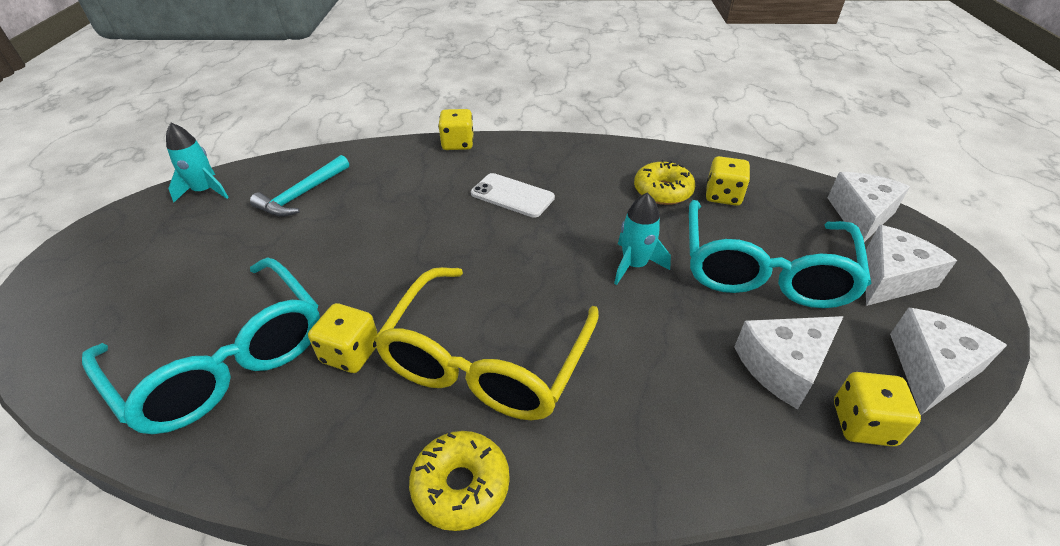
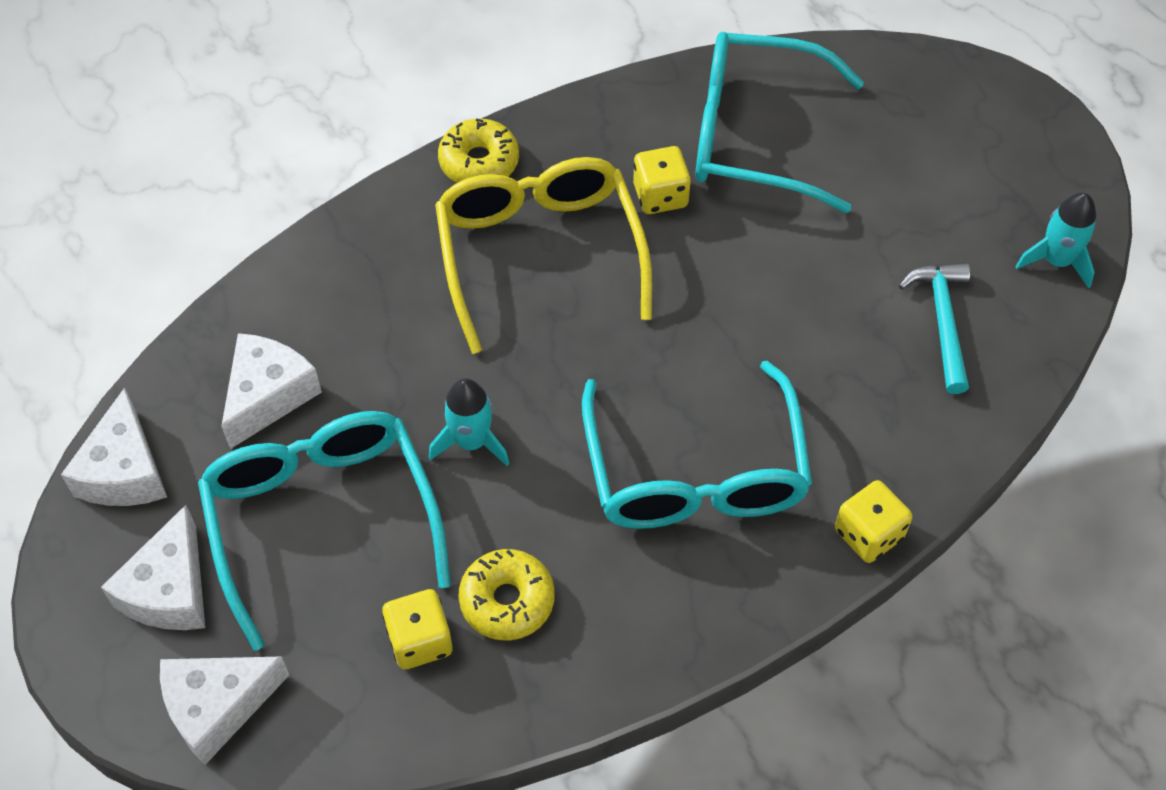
camera: 145 degrees right, 15 degrees up
white phone [471,173,555,218] -> turquoise glasses [582,361,812,529]
white cheese [828,172,910,242] -> white cheese turned 75 degrees clockwise [160,656,289,765]
yellow dice [834,372,921,447] -> none

